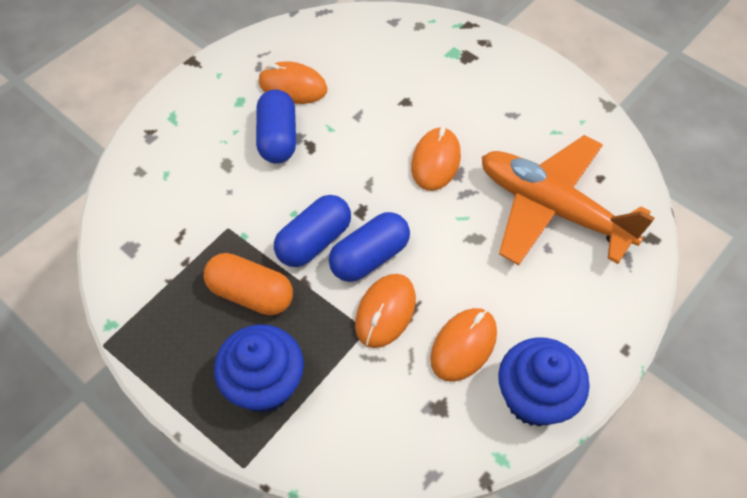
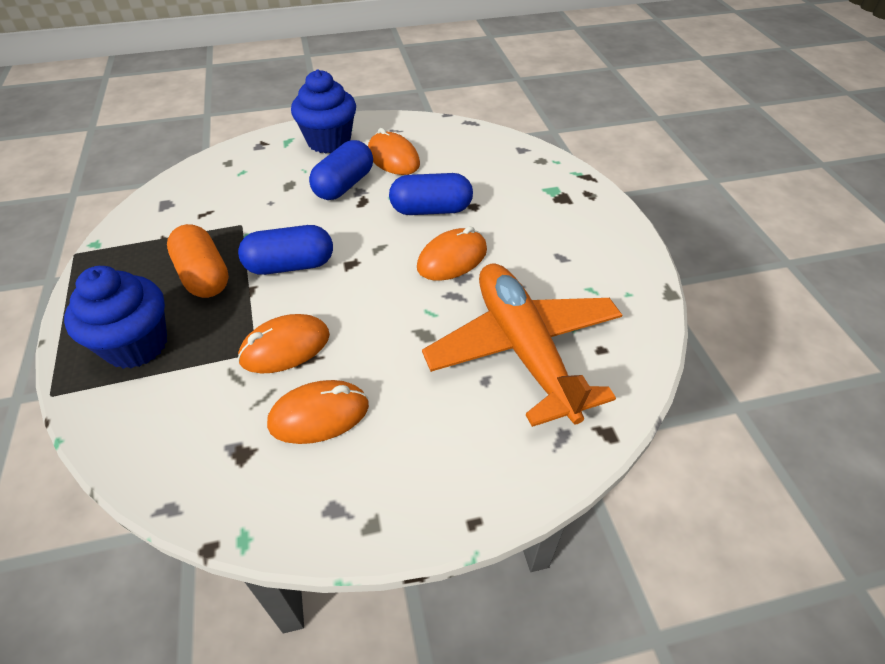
camera: 35 degrees right, 10 degrees down
blue capsule [329,212,410,282] -> blue capsule moved to [389,173,473,215]
blue cupcake [498,337,590,427] -> blue cupcake moved to [291,69,356,154]

